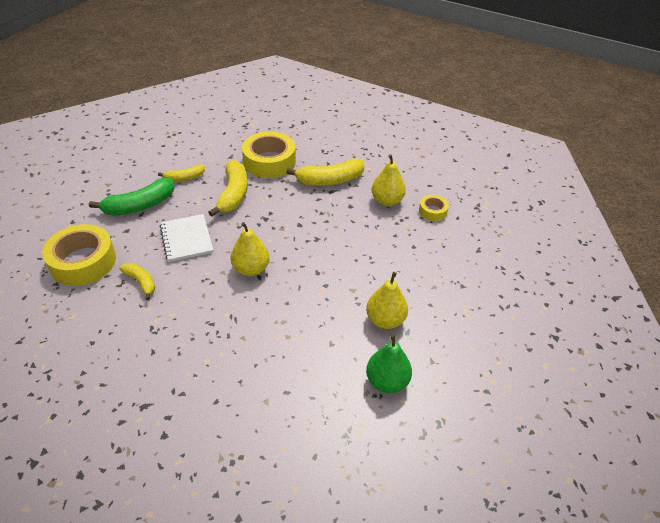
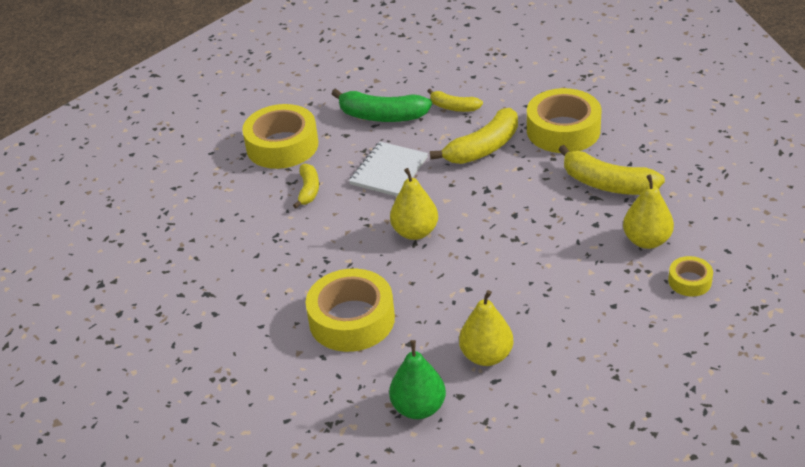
camera: 50 degrees right, 5 degrees down
none -> yellow tape [305,269,395,352]

